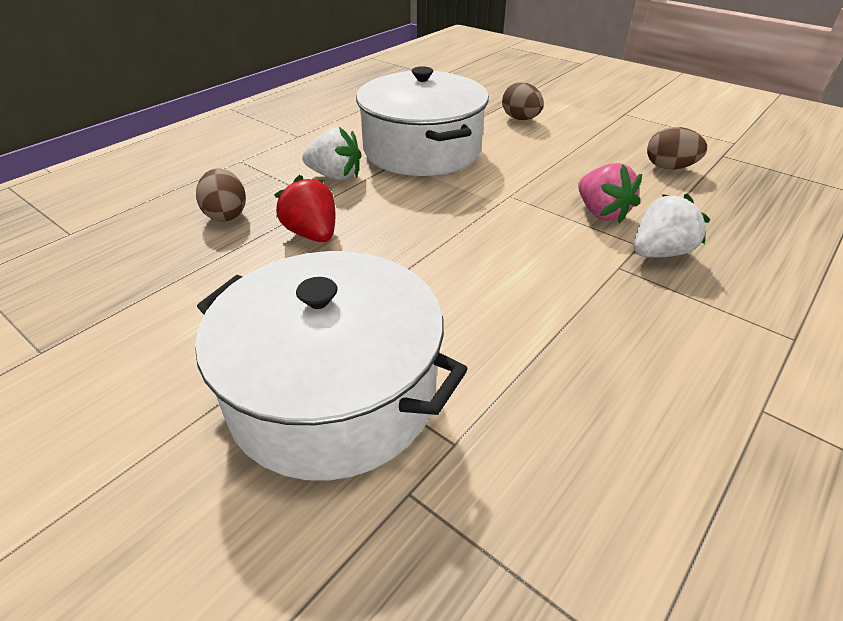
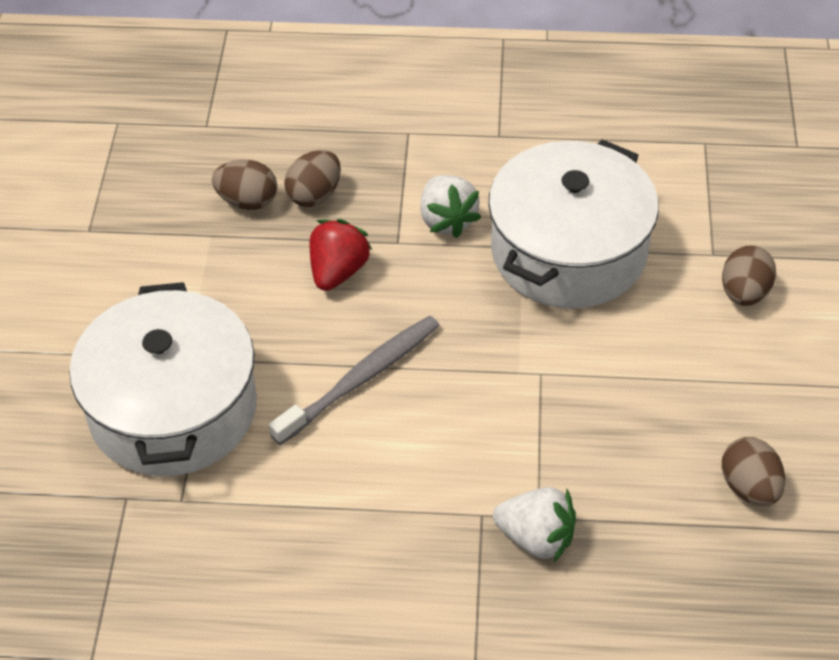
camera: 55 degrees right, 10 degrees up
pink strawberry [578,163,642,224] -> none
none -> brown egg [212,160,277,210]
none -> grey toothbrush [269,316,440,445]

